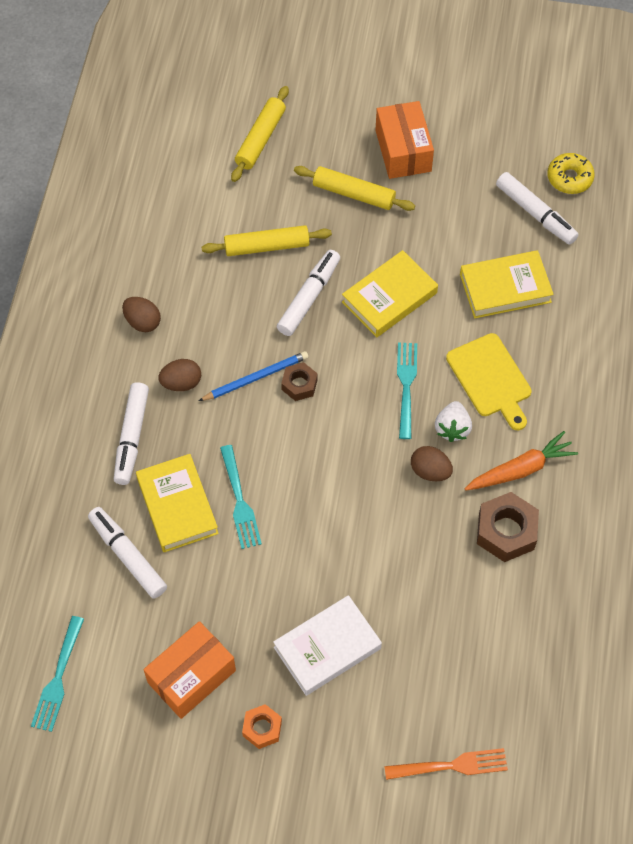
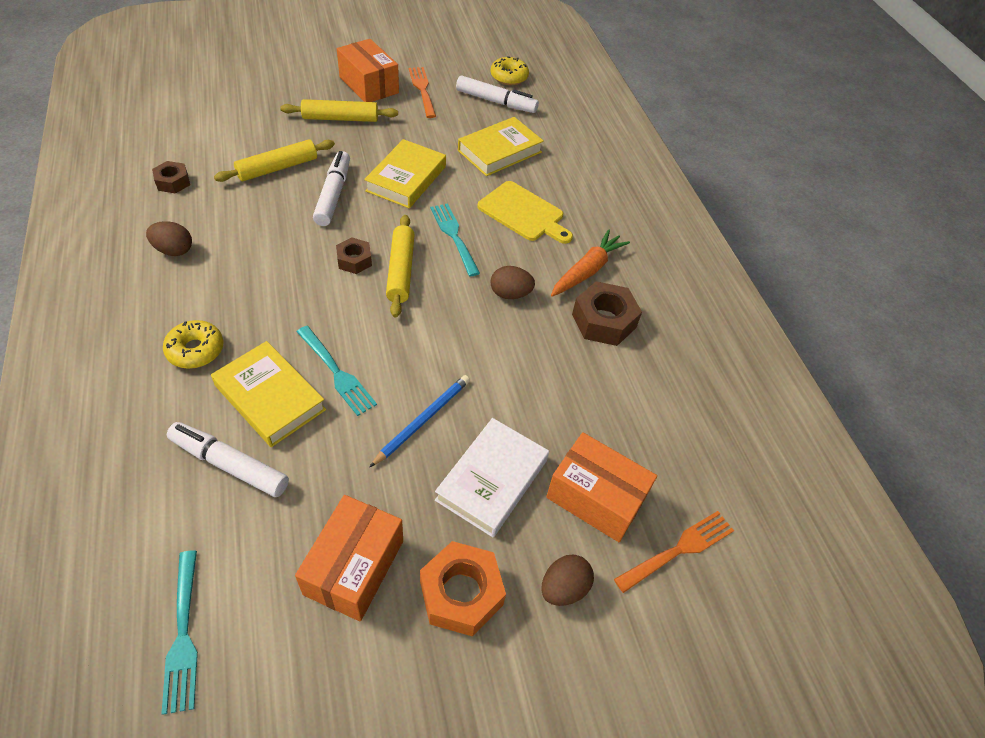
camera: 30 degrees left, 10 degrees down
white marker [114,382,149,485] -> yellow donut [163,320,223,369]
brown egg [158,359,201,391] -> brown egg moved to [541,555,594,606]
blue pencil [199,351,308,401] -> blue pencil moved to [370,375,470,467]
yellow rolling pin [231,86,289,182] -> yellow rolling pin moved to [386,215,415,318]
orange nut [242,704,282,749] -> orange nut [420,541,506,637], size x1.68
white strawberry [435,401,472,442] -> none
none -> brown nut [152,161,190,194]
none -> orange fork [409,67,436,118]
none -> orange box [546,432,657,542]

